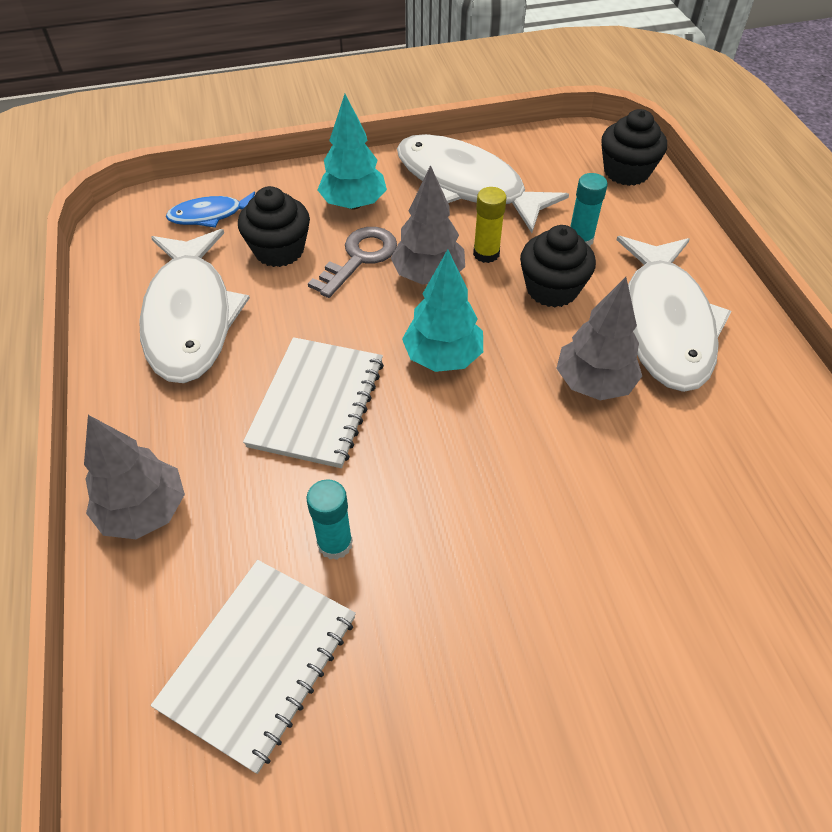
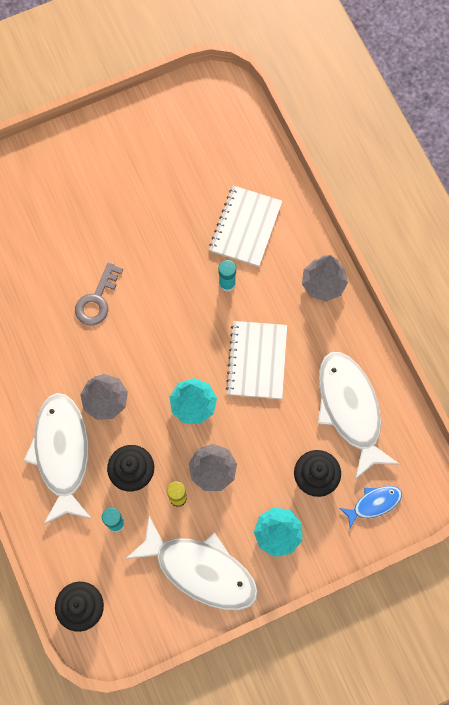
camera: 170 degrees right, 20 degrees up
grey key [308,227,397,298] -> grey key moved to [75,262,123,325]

